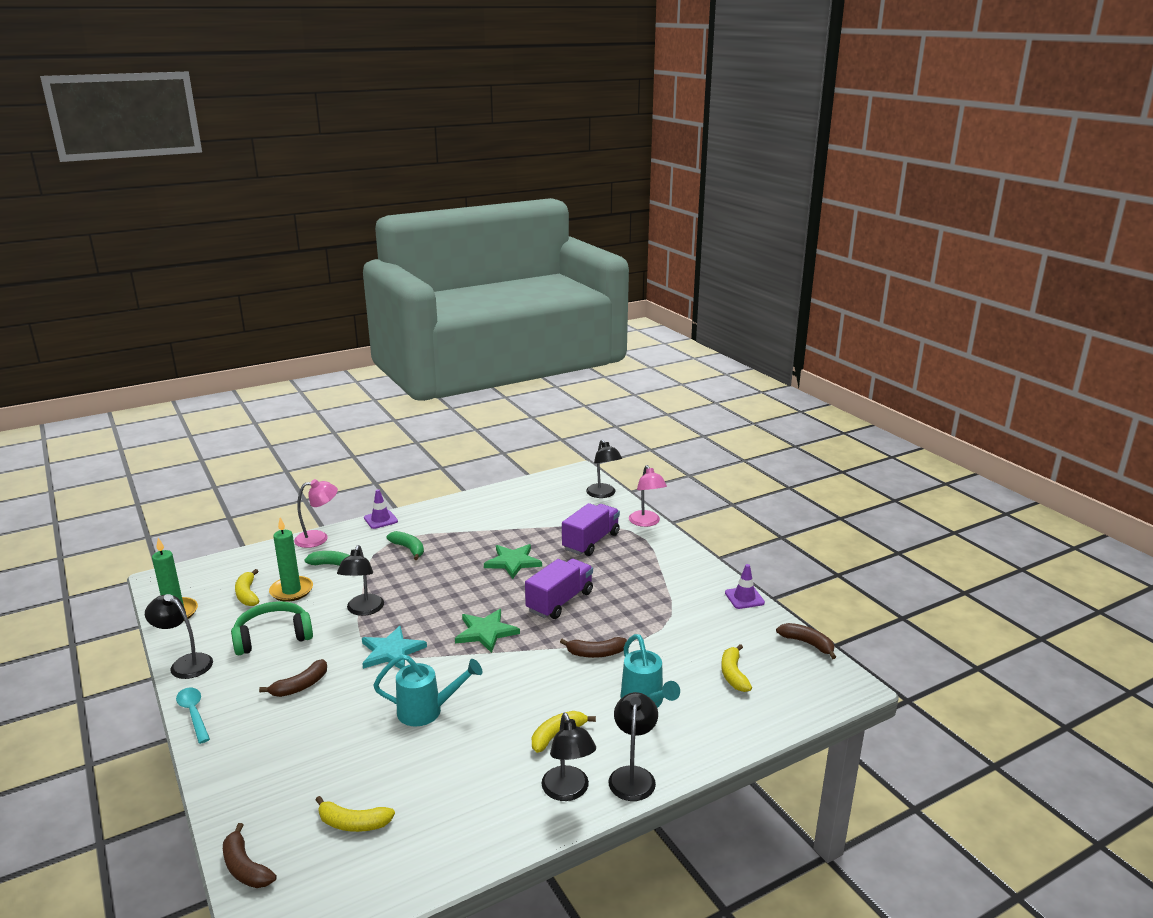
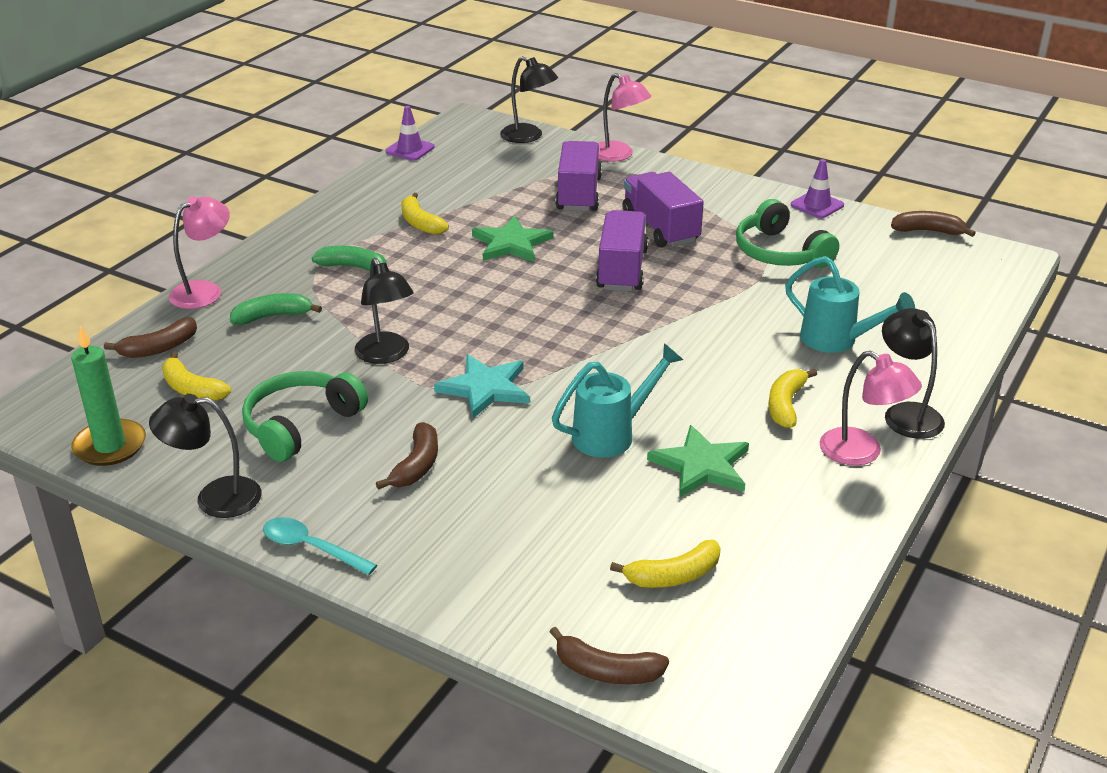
camera: 30 degrees left, 10 degrees up
green candle [269,517,313,602] -> none
purple traffic cone [364,489,398,529] -> purple traffic cone moved to [386,106,435,161]
green star [455,609,520,653] -> green star moved to [647,425,749,497]
black lamp [541,713,596,801] -> pink lamp [820,351,922,466]
brown banana [560,637,627,658] -> brown banana moved to [104,317,197,358]
yellow banana [721,644,752,692] -> yellow banana moved to [402,193,449,235]
none -> purple truck [622,172,704,247]
none -> green headphones [736,199,839,268]

